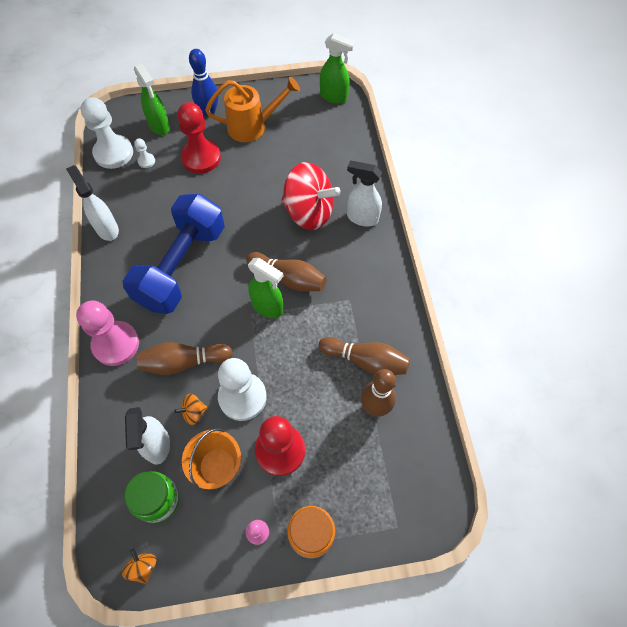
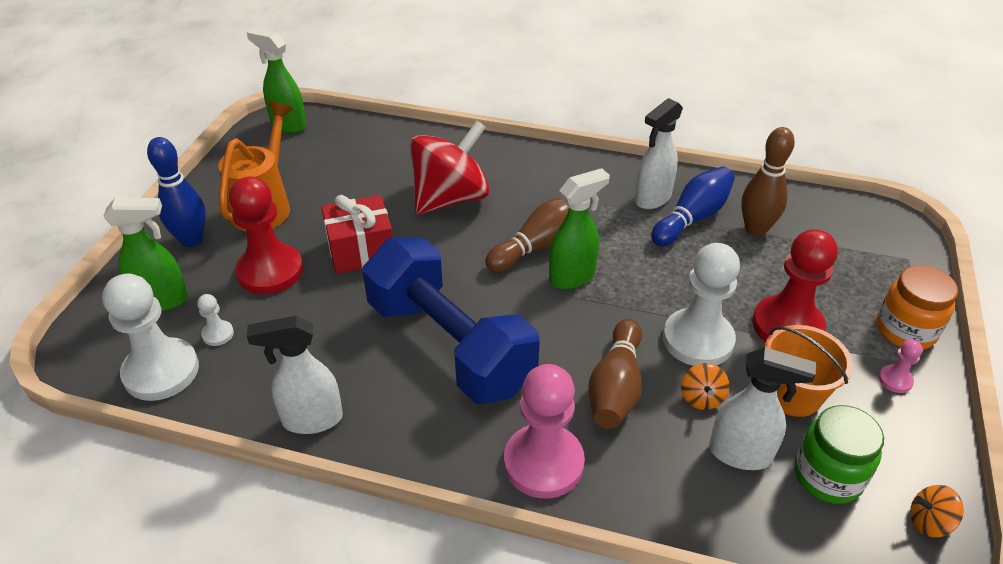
camera: 65 degrees left, 20 degrees down
brown bowling pin [318,337,410,375] -> blue bowling pin [651,167,735,246]
green spray bottle [320,33,355,104] -> green spray bottle turned 105 degrees counterclockwise [247,28,307,133]
white spray bottle [347,160,382,226] -> white spray bottle moved to [635,98,683,209]
none -> red gift [321,195,393,274]

